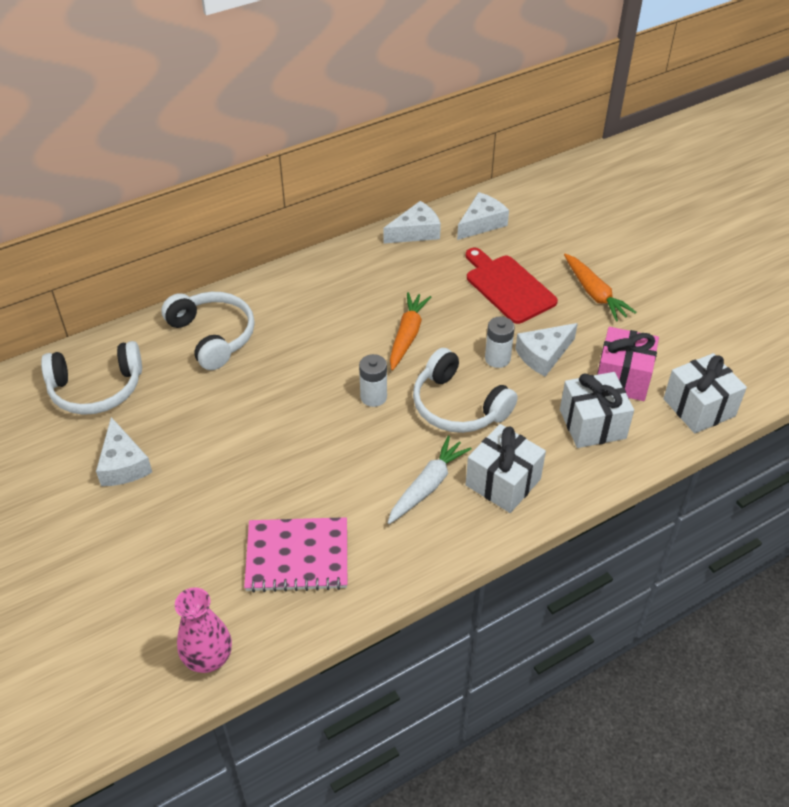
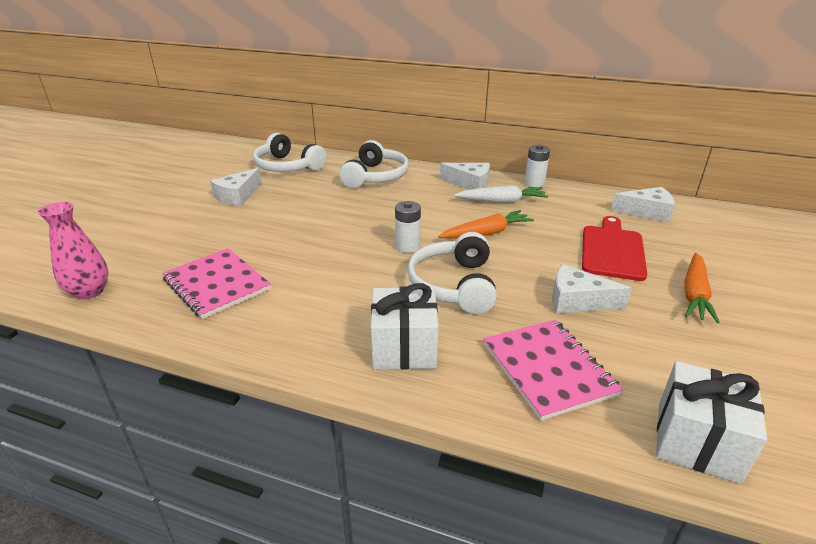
camera: 50 degrees right, 15 degrees down
white cheese [383,201,441,243] -> white cheese moved to [440,163,490,190]
white carrot [388,436,472,524] -> white carrot moved to [454,185,548,203]
white battery [485,316,515,368] -> white battery moved to [525,145,550,187]
white gift [560,372,634,448] -> pink notebook [484,320,623,421]
pink gift [597,327,659,401] -> none

